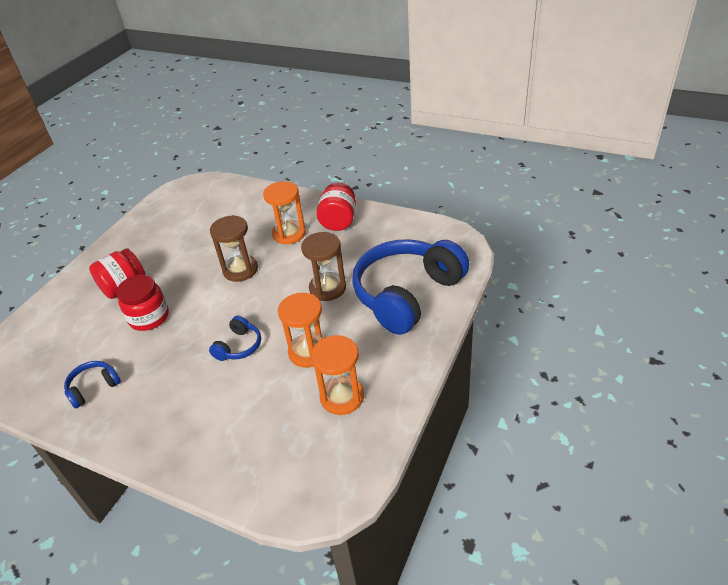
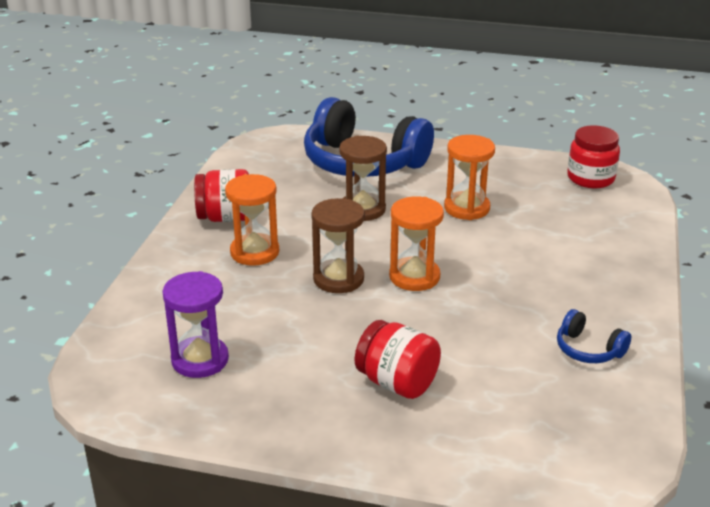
camera: 105 degrees left, 10 degrees down
red jar [117,275,169,331] -> red jar moved to [567,125,620,188]
blue headphones [209,316,261,361] -> none
orange hourglass [311,335,364,415] -> orange hourglass moved to [389,196,444,291]
none -> purple hourglass [162,271,229,378]

